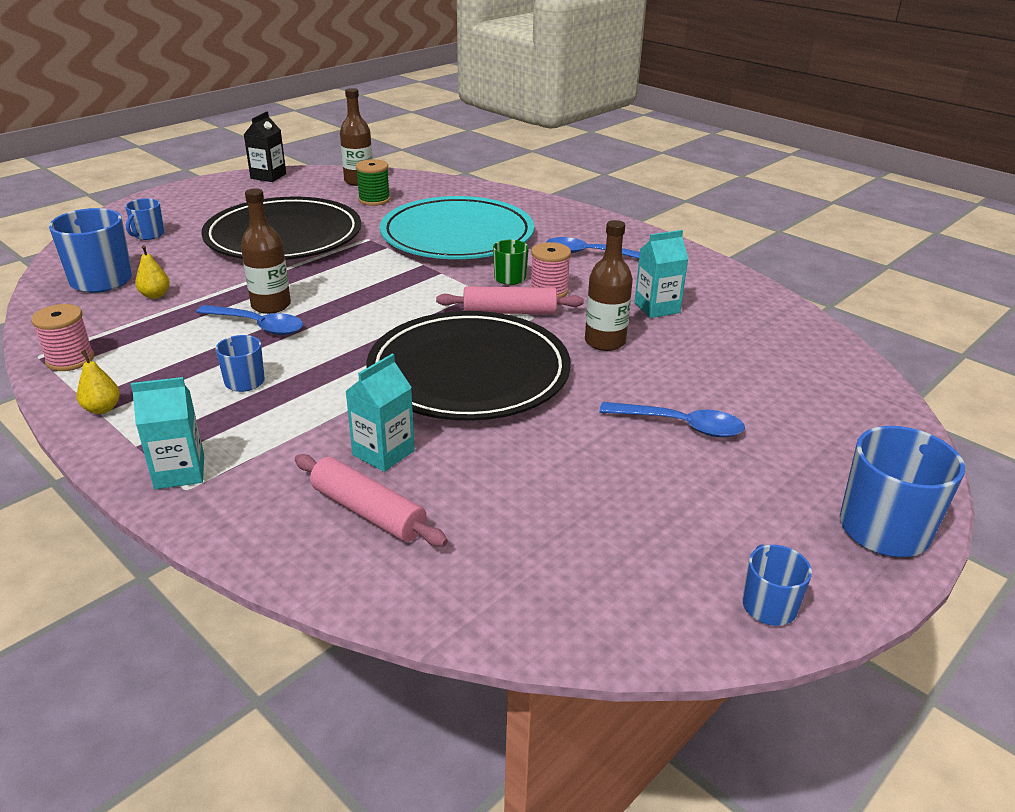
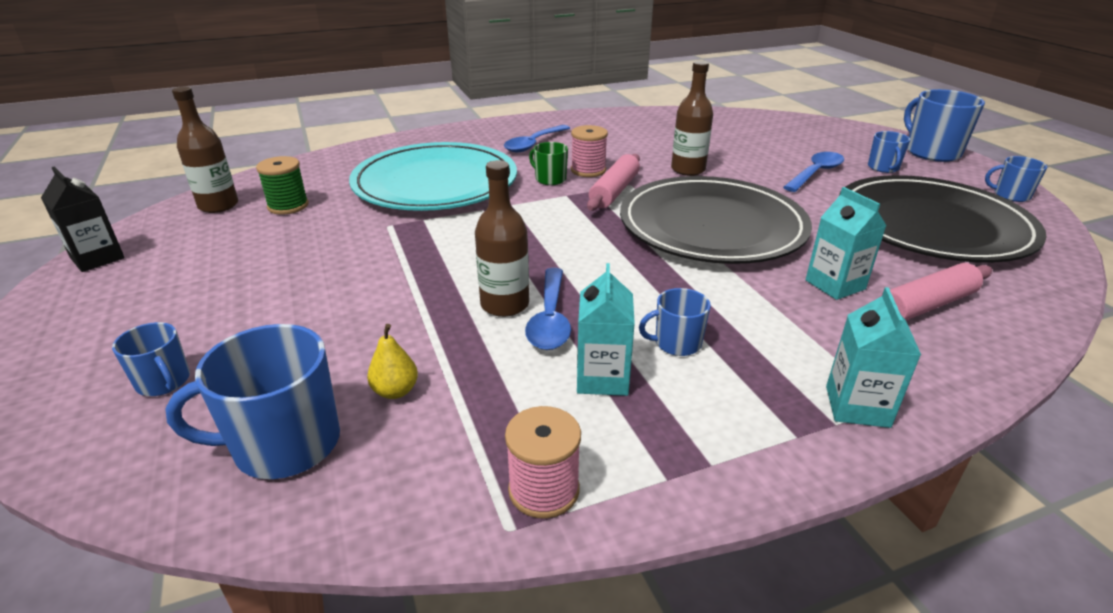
camera: 65 degrees left, 0 degrees up
yellow pear [76,350,120,414] -> none
blue spoon [196,305,303,335] -> blue spoon turned 135 degrees clockwise [525,268,571,350]
black plate [201,197,361,260] -> black plate moved to [838,175,1047,263]
turquoise carton [634,230,688,318] -> turquoise carton moved to [577,263,635,396]
none -> blue mug [868,131,910,173]

